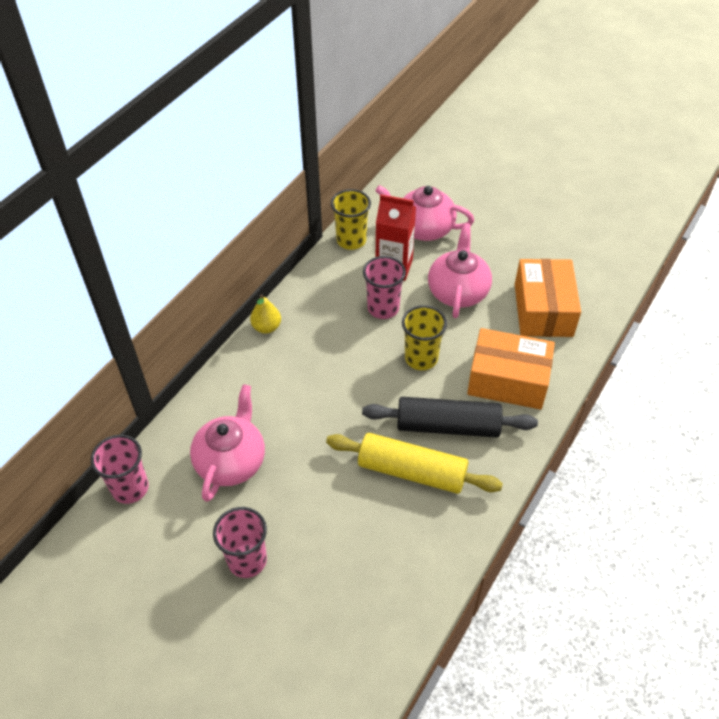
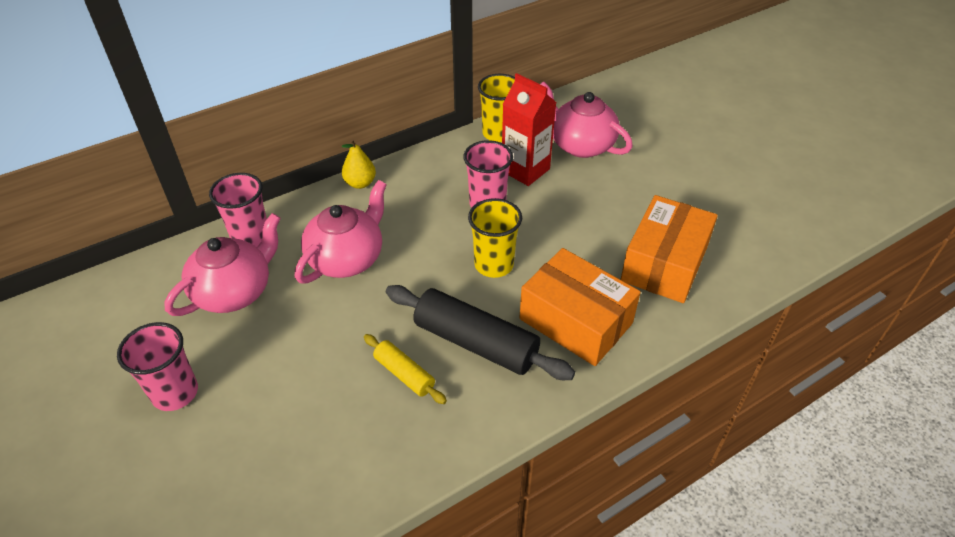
camera: 25 degrees right, 5 degrees down
pink cup [91,435,149,504] -> pink cup moved to [209,173,267,247]
yellow rolling pin [326,433,503,494] -> yellow rolling pin [364,334,447,404], size x0.53
pink teapot [428,223,492,318] -> pink teapot moved to [295,180,387,283]

